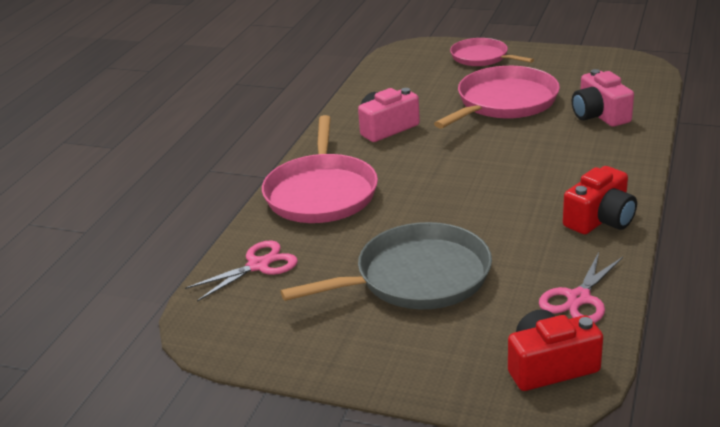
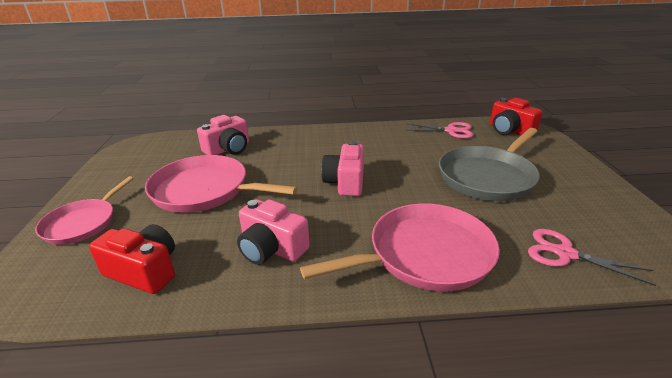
camera: 115 degrees left, 0 degrees up
grey pan [280,222,492,309] -> grey pan turned 90 degrees counterclockwise [439,128,540,201]
red camera [563,166,637,234] -> red camera moved to [89,224,175,294]
none -> pink camera [321,141,364,196]

